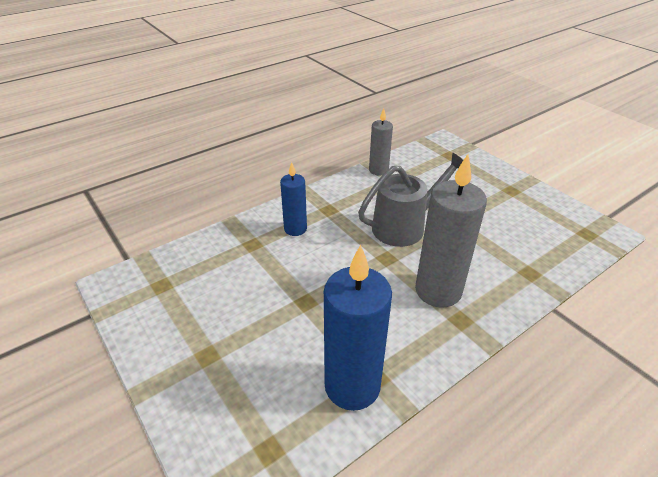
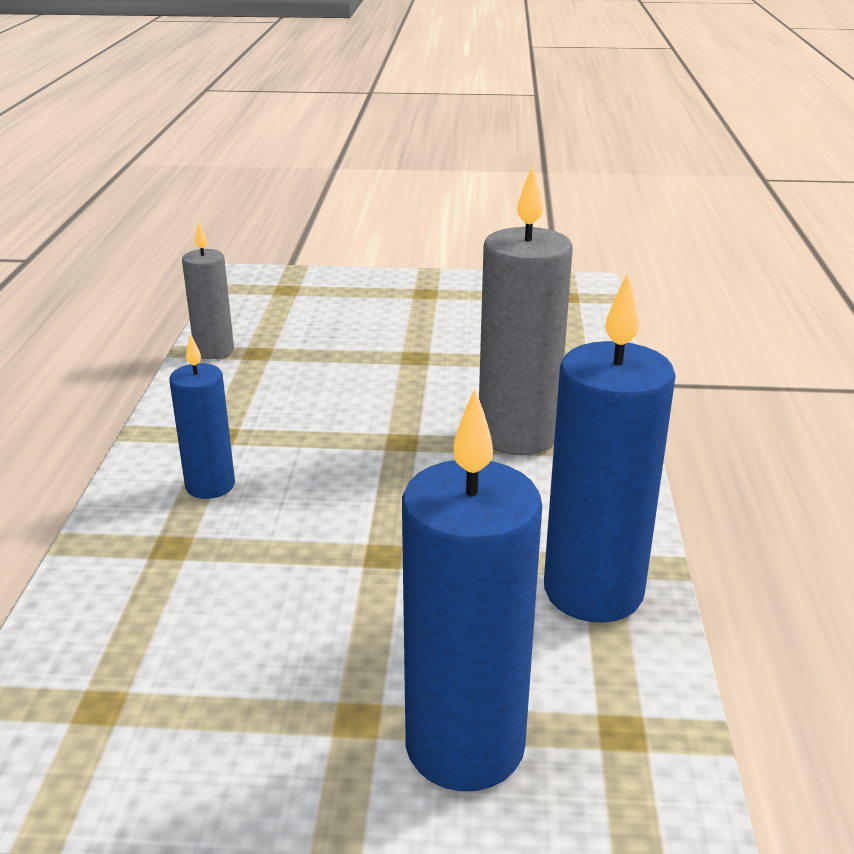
camera: 50 degrees left, 10 degrees down
grey watering can [358,153,463,247] -> none
none -> blue candle [402,388,542,791]

